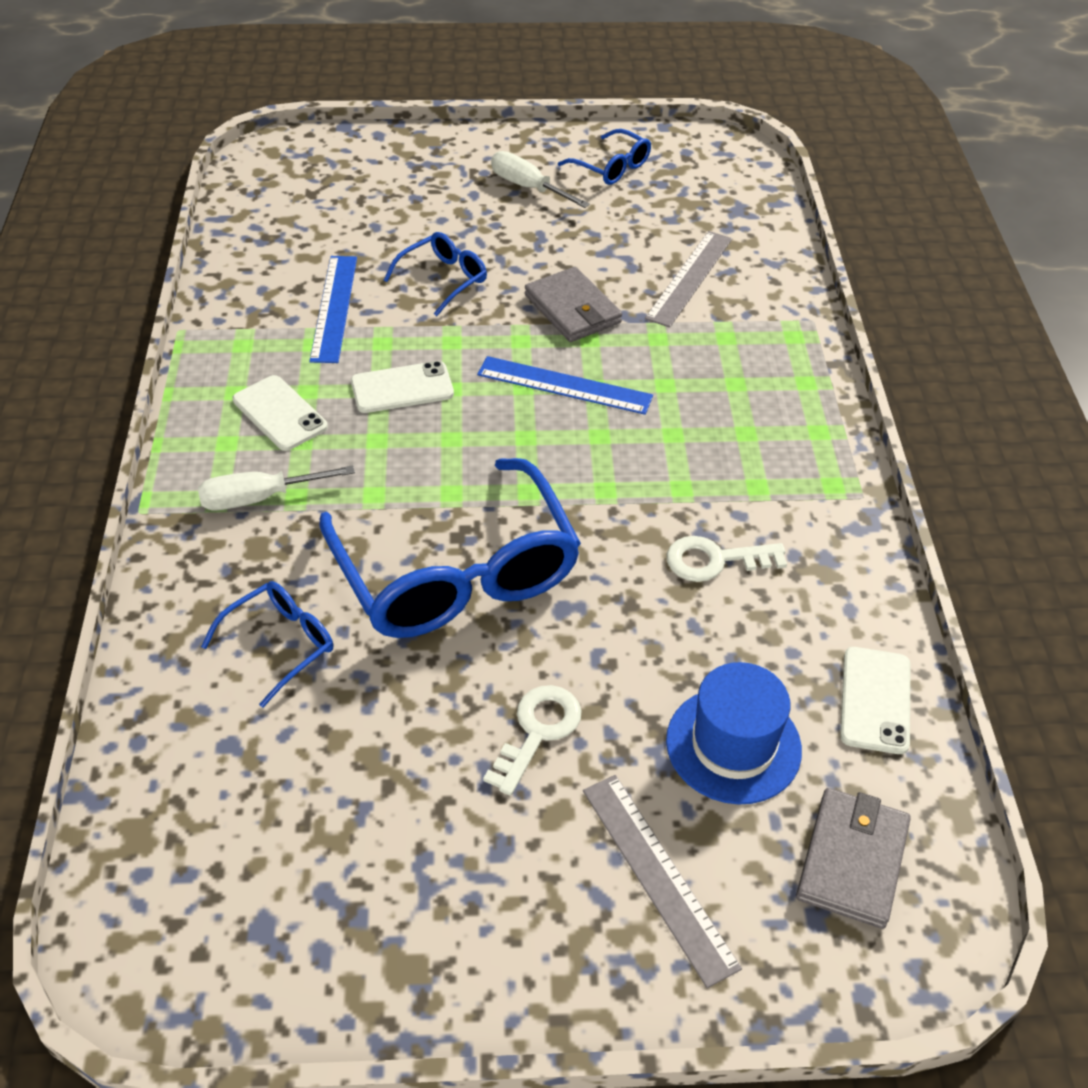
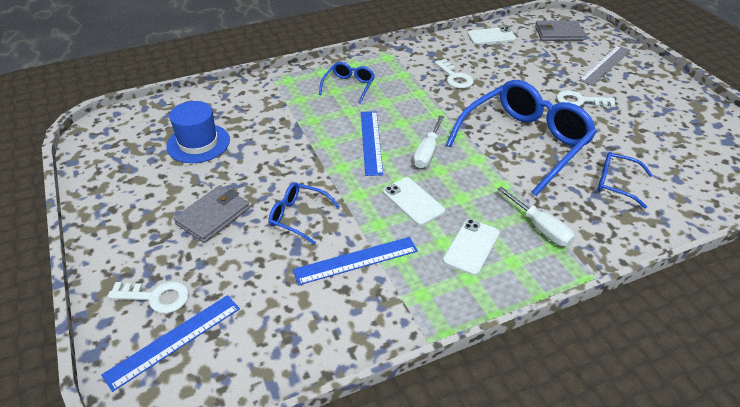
camera: 110 degrees left, 5 degrees down
white screwdriver [491,151,590,208] -> white screwdriver moved to [413,115,444,168]
grey wallet [525,267,622,342] -> grey wallet moved to [174,185,250,243]
blue glasses [558,129,651,185] -> blue glasses moved to [319,62,375,104]
grey ruler [645,231,732,328] -> none
blue hat [666,662,802,805] -> blue hat moved to [166,101,230,163]
none -> blue ruler [101,295,240,392]
none -> white key [107,281,189,313]

